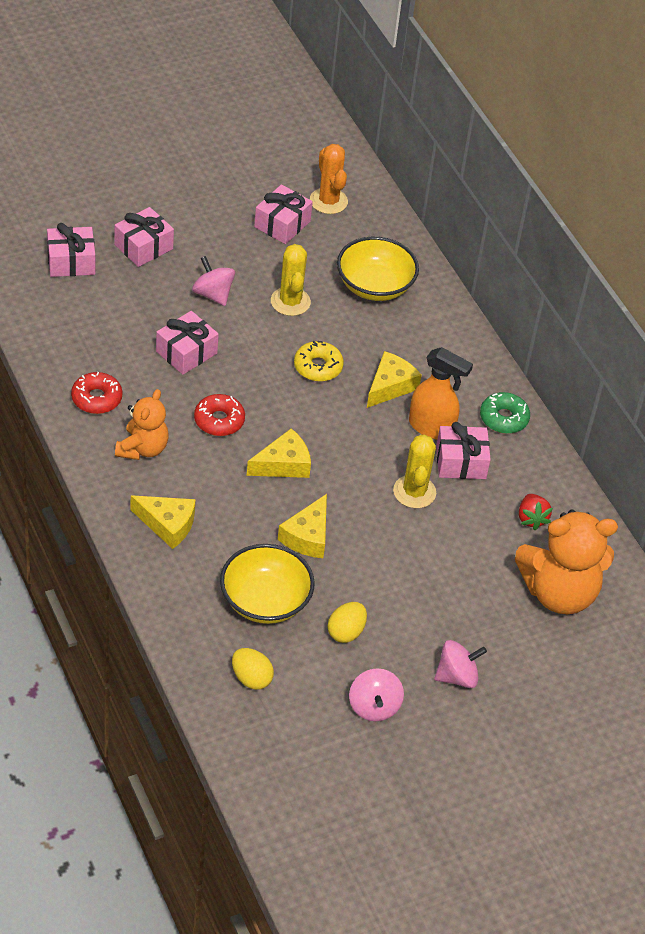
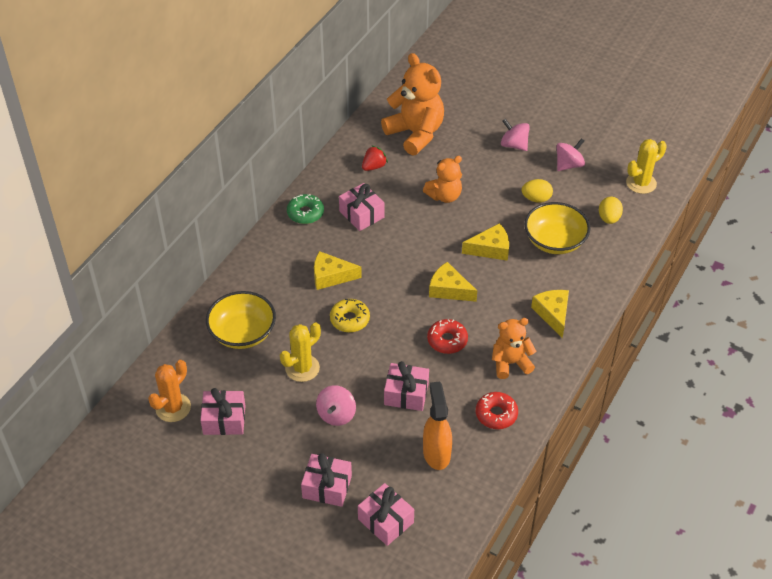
camera: 120 degrees left, 0 degrees up
yellow cactus [393,435,436,508] -> yellow cactus moved to [626,139,667,194]
orange spray bottle [409,347,473,440] -> orange spray bottle moved to [423,382,452,470]
none -> orange teddy bear [423,156,462,203]

